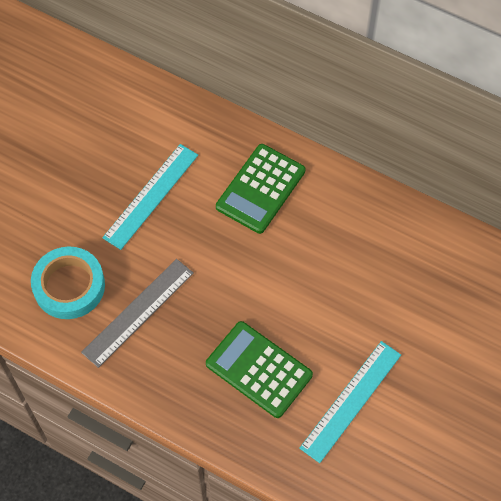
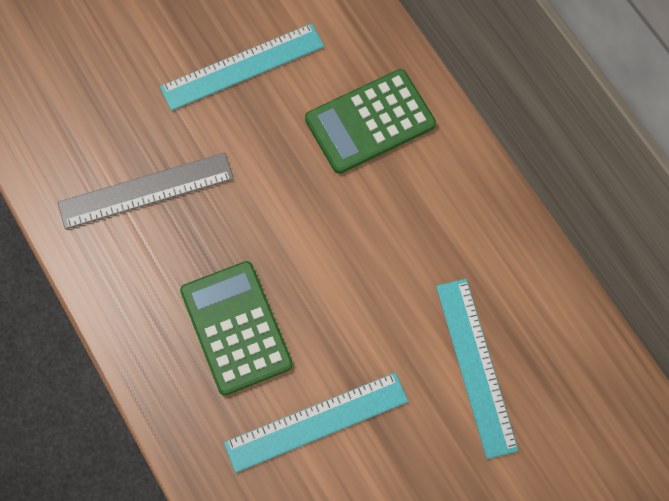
camera: 30 degrees right, 5 degrees up
turquoise tape [31,247,105,319] -> none
none -> turquoise ruler [436,279,519,459]

